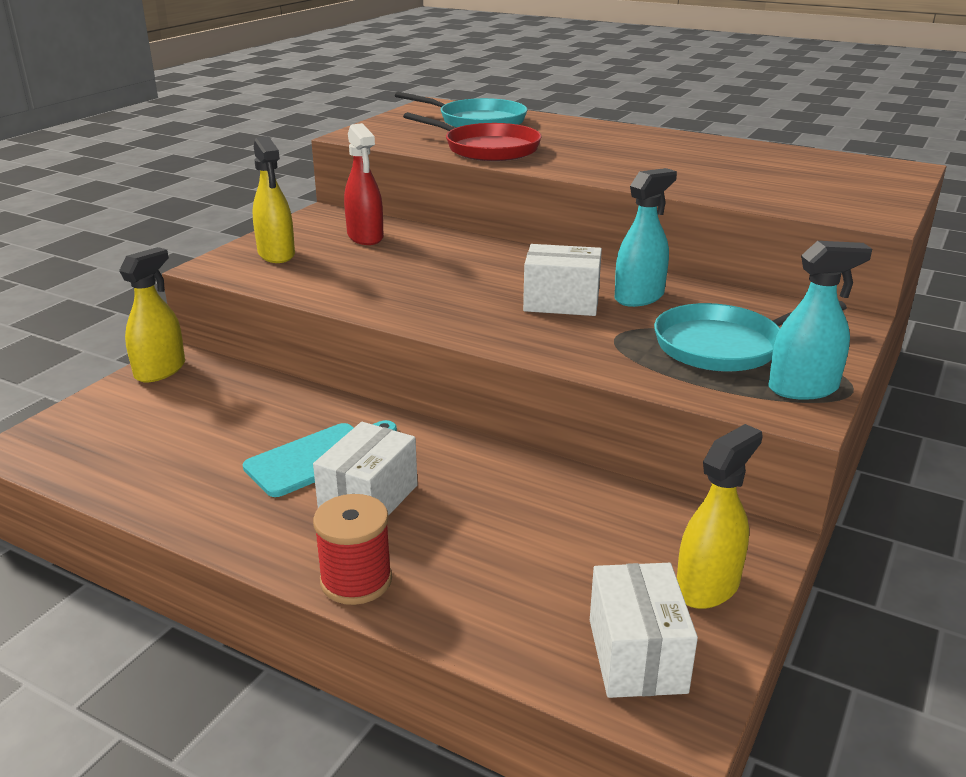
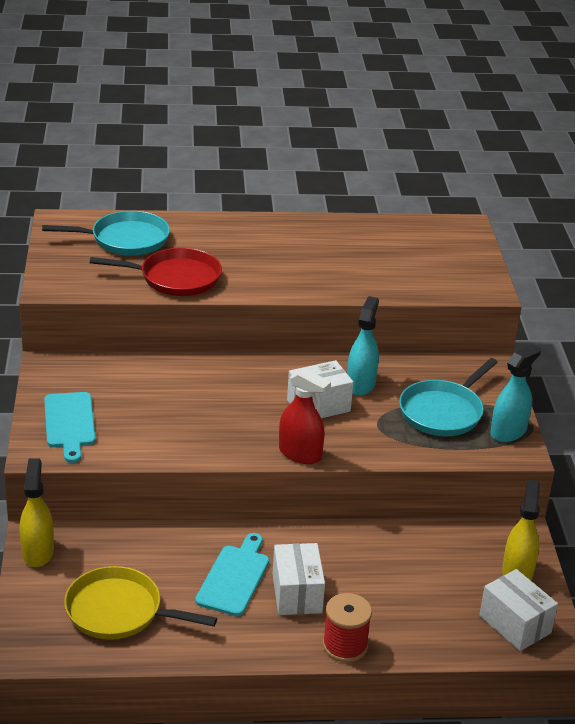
camera: 35 degrees left, 5 degrees up
yellow spray bottle [252,136,295,263] -> turquoise cutting board [44,392,96,463]
red spray bottle [344,123,384,245] -> red spray bottle moved to [279,368,331,464]
none -> yellow pan [64,566,217,640]

